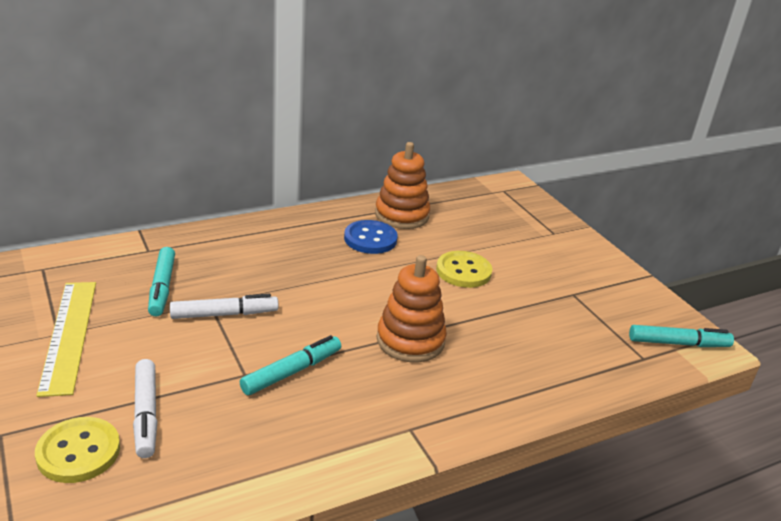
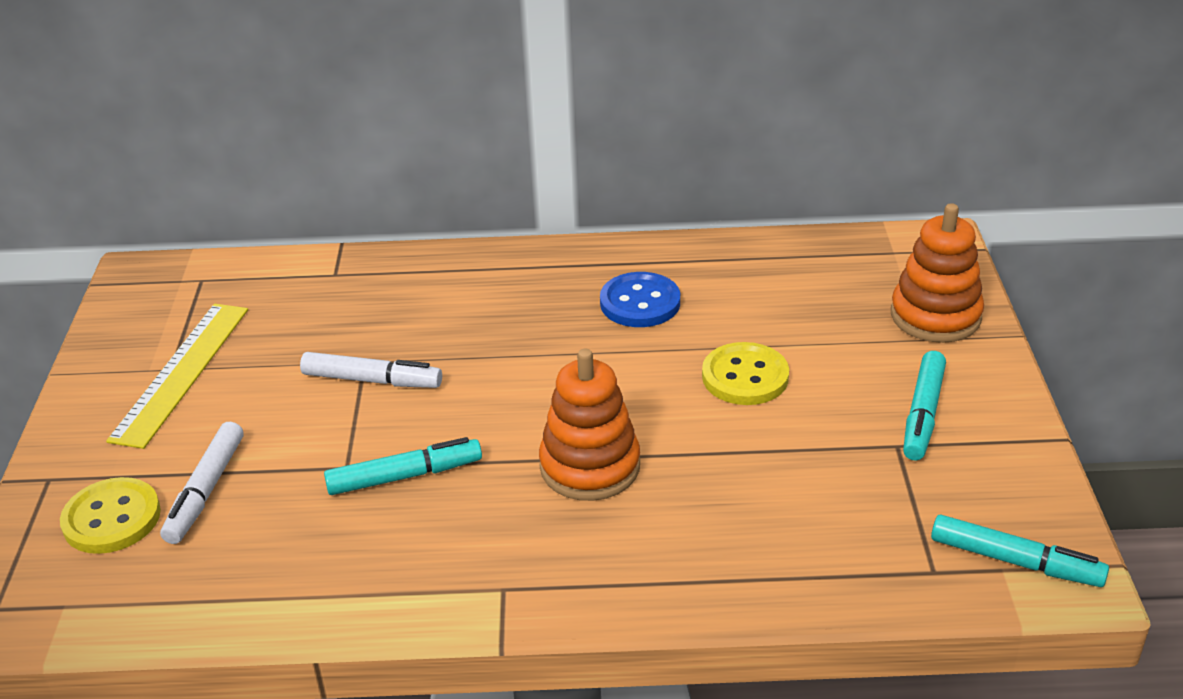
camera: 30 degrees right, 5 degrees up
turquoise marker [148,247,175,316] -> turquoise marker moved to [903,351,946,460]
orange stacking toy [375,142,430,229] -> orange stacking toy moved to [891,203,984,343]

